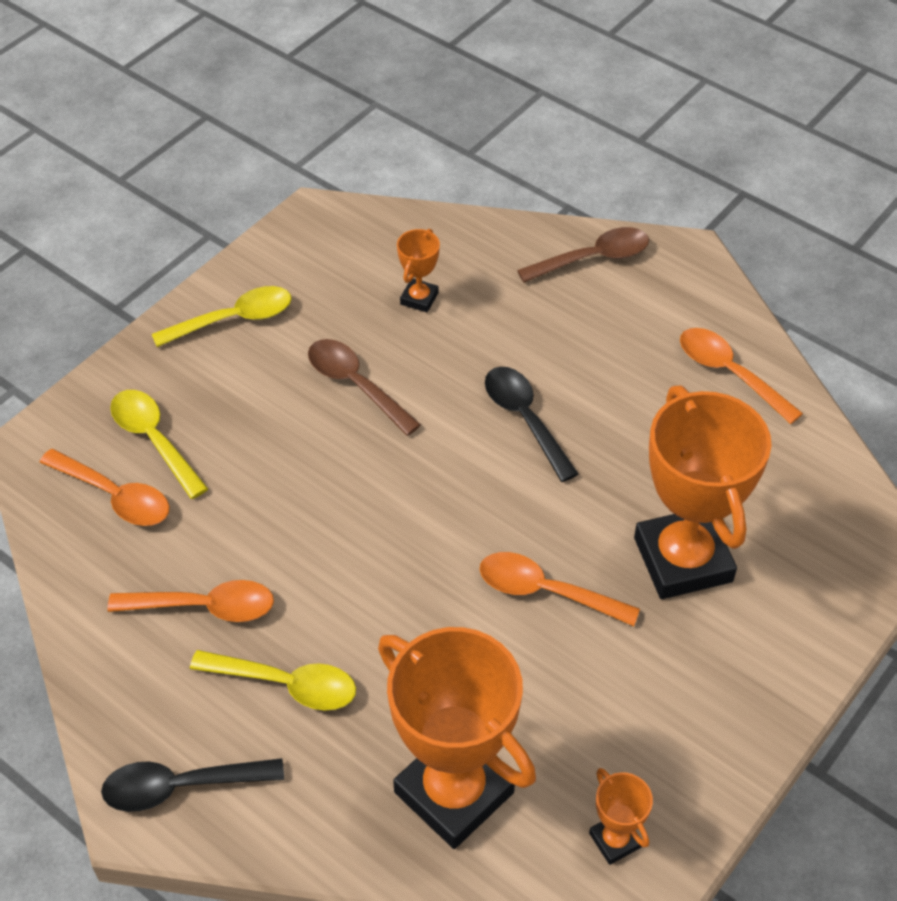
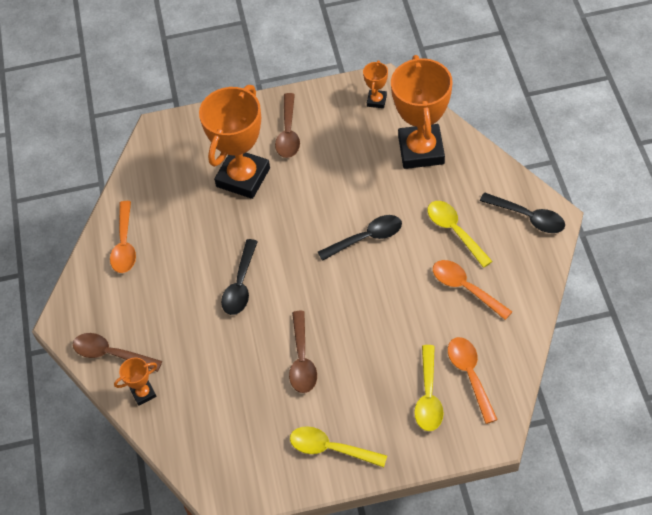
camera: 135 degrees left, 5 degrees up
orange trophy [397,229,440,312] -> orange trophy moved to [114,357,157,406]
orange spoon [479,552,640,626] -> none
none -> brown spoon [275,93,300,158]
none -> black spoon [318,215,402,261]

